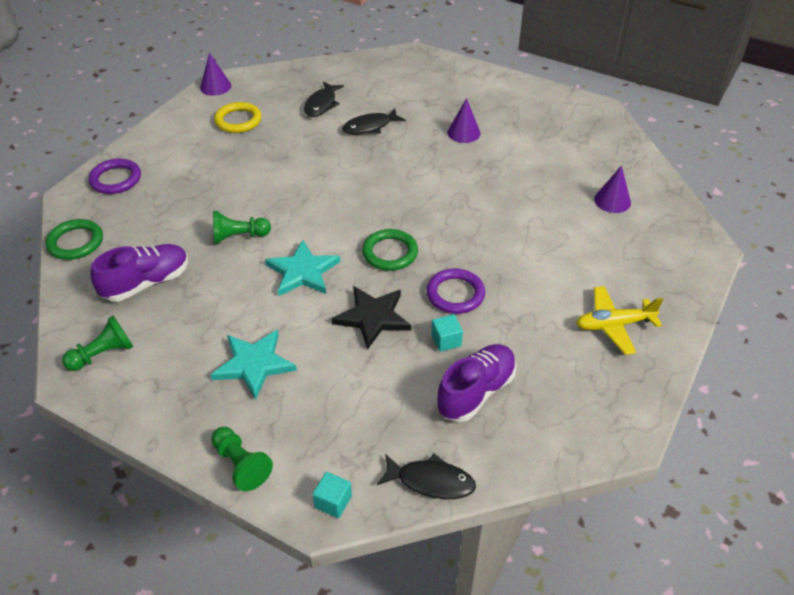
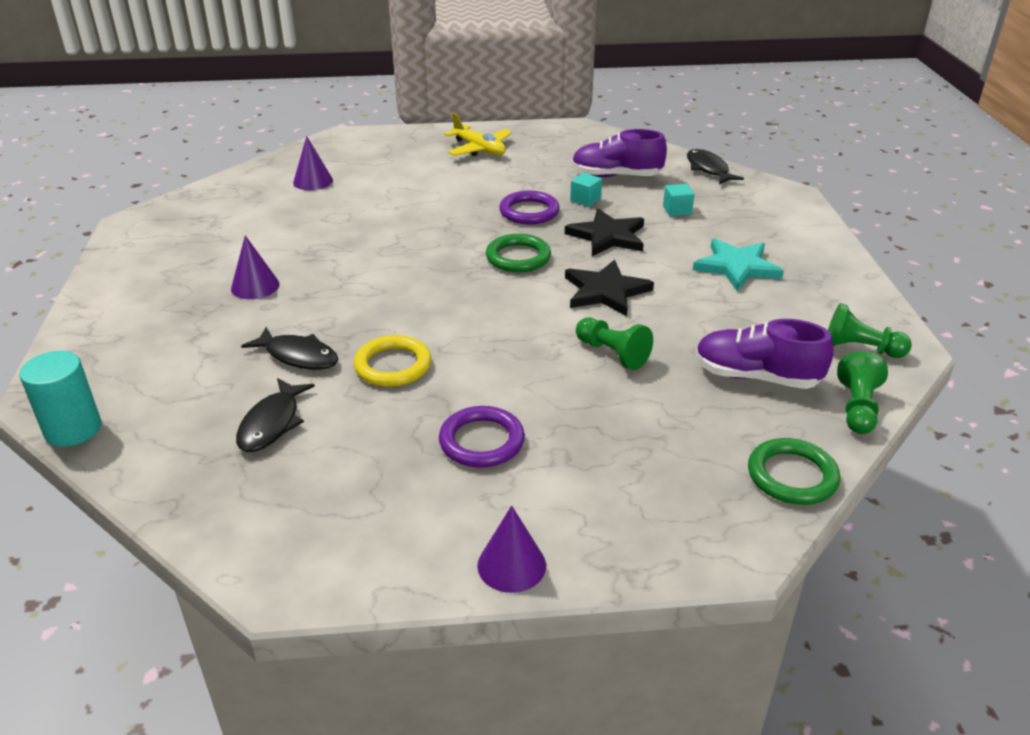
camera: 125 degrees left, 10 degrees down
purple ring [89,159,141,194] -> purple ring moved to [439,406,525,468]
purple cone [200,53,231,96] -> purple cone moved to [477,506,546,593]
green pawn [211,427,273,491] -> green pawn moved to [837,352,888,434]
yellow ring [214,102,262,133] -> yellow ring moved to [354,335,431,387]
turquoise star [265,240,340,296] -> black star [565,260,654,316]
black fish [304,81,344,117] -> black fish turned 120 degrees clockwise [236,378,315,452]
turquoise cube [313,472,352,518] -> turquoise cube moved to [663,184,694,216]
none -> turquoise cylinder [19,351,101,447]

